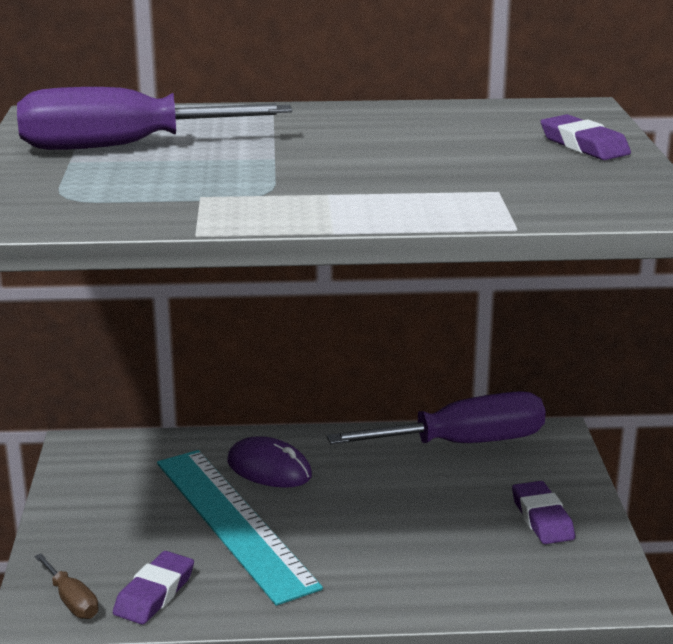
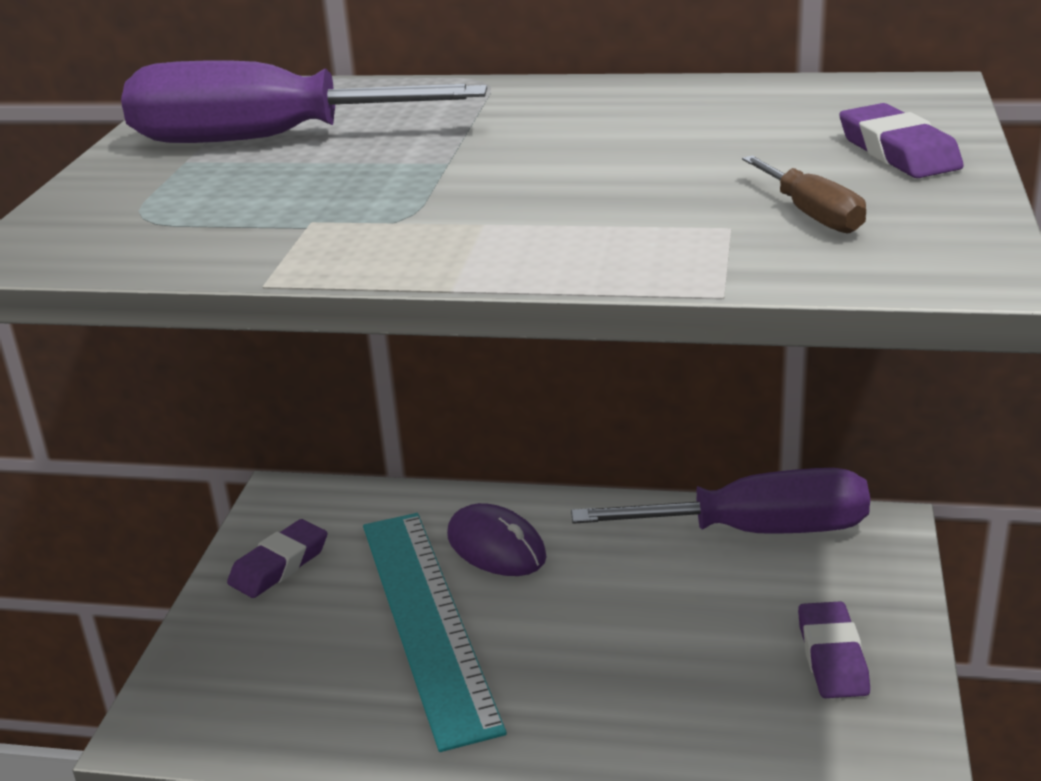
camera: 15 degrees right, 5 degrees up
brown screwdriver [35,553,98,619] -> brown screwdriver moved to [742,156,866,234]
purple eraser [113,551,194,625] -> purple eraser moved to [227,519,327,598]

